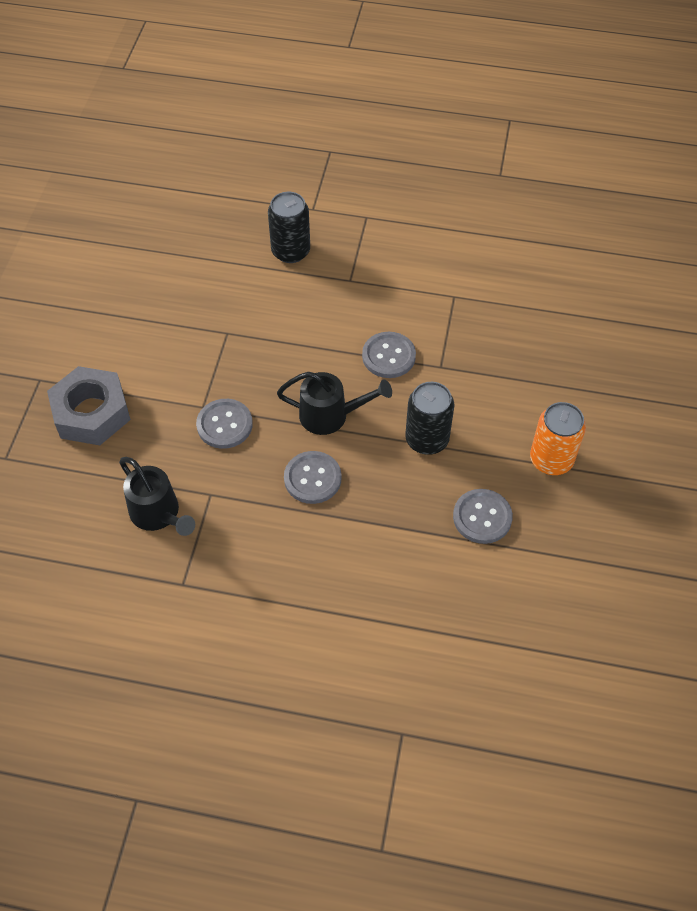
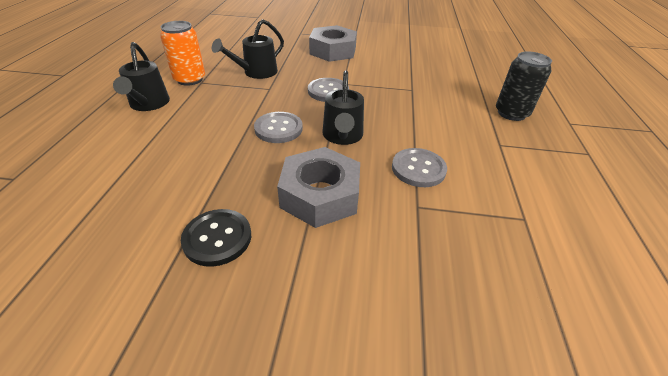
camera: 85 degrees right, 15 degrees down
black can [405,382,454,455] -> grey nut [277,147,360,228]
grey button [453,489,513,544] -> black button [181,209,251,267]
orange can [530,402,586,475] -> orange can moved to [160,21,205,86]
none -> black watering can [113,42,170,111]

